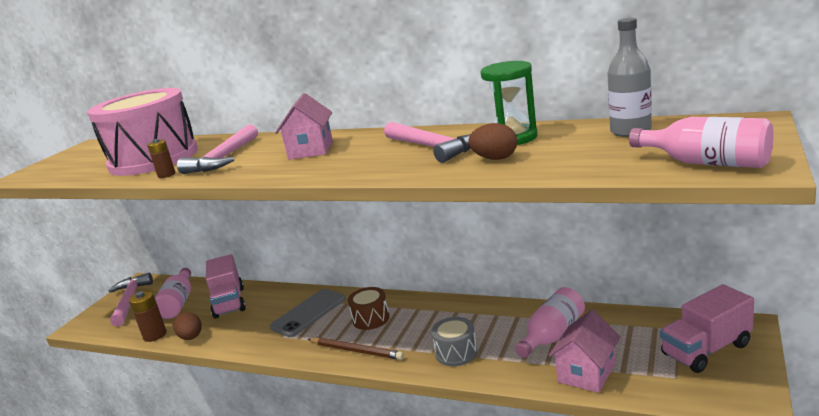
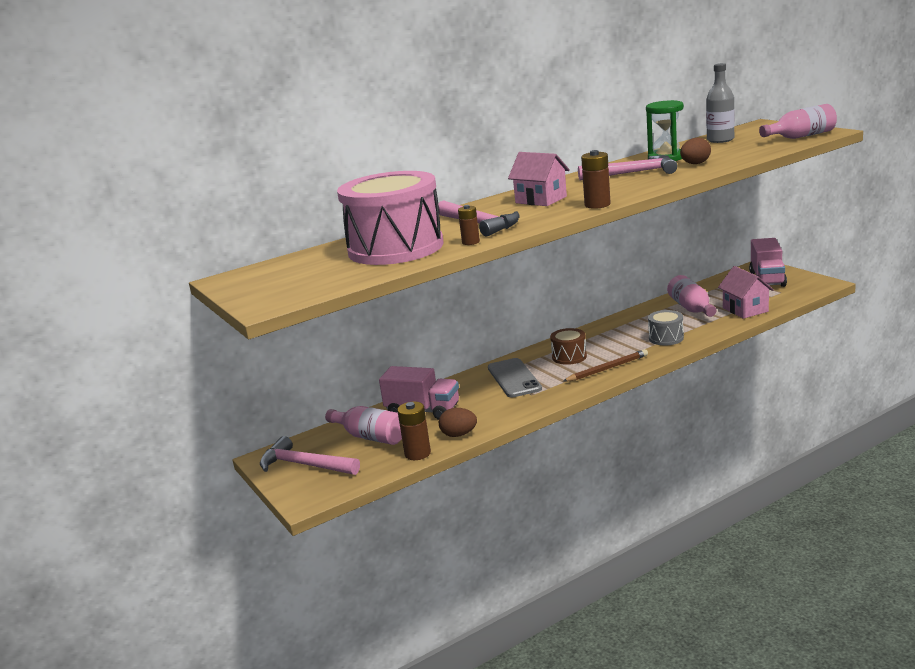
camera: 55 degrees left, 0 degrees up
none -> brown battery [581,150,611,209]

